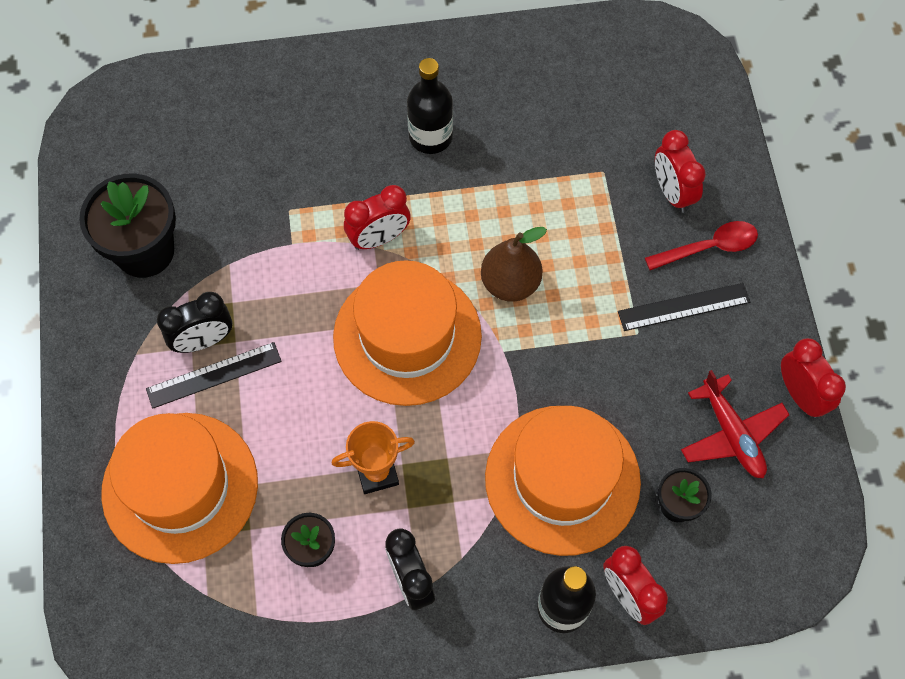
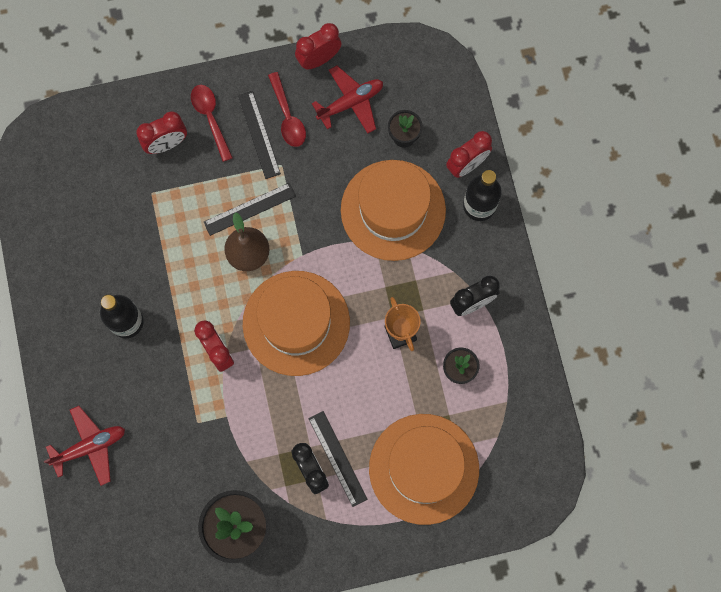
camera: 95 degrees left, 10 degrees up
none -> red plane [44,406,125,486]
none -> black ruler [204,183,296,236]
none -> red spoon [268,72,306,147]

